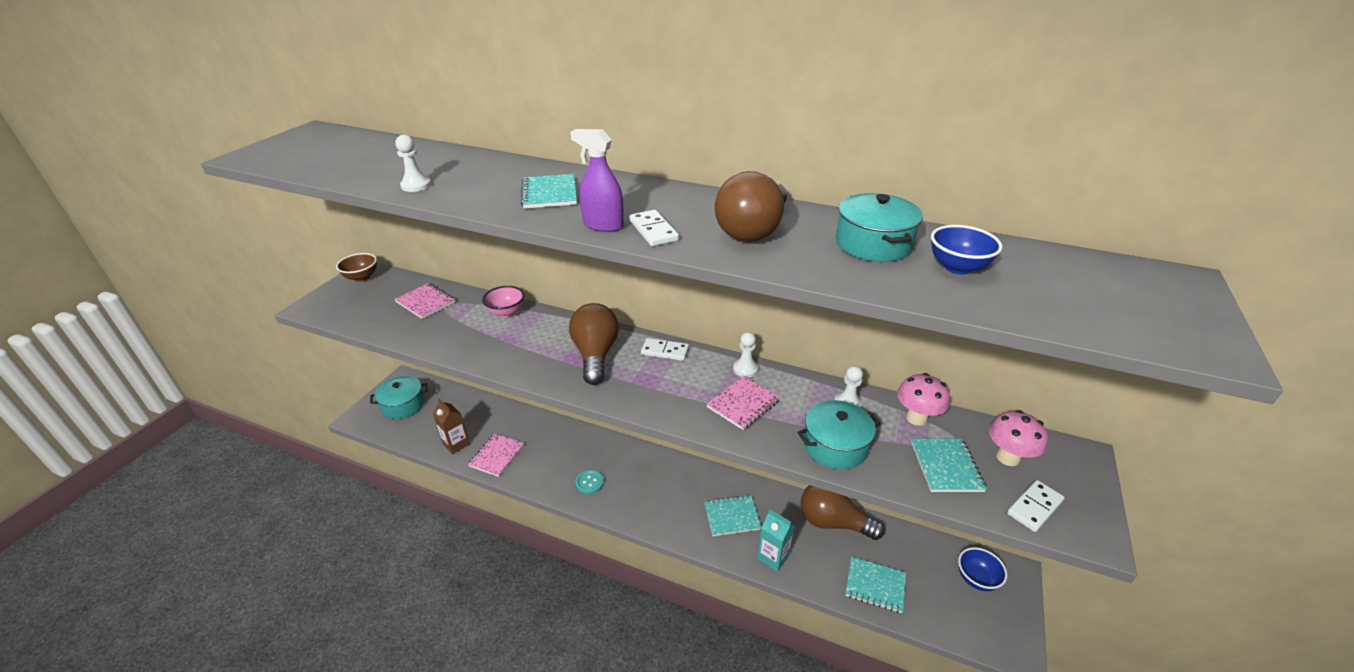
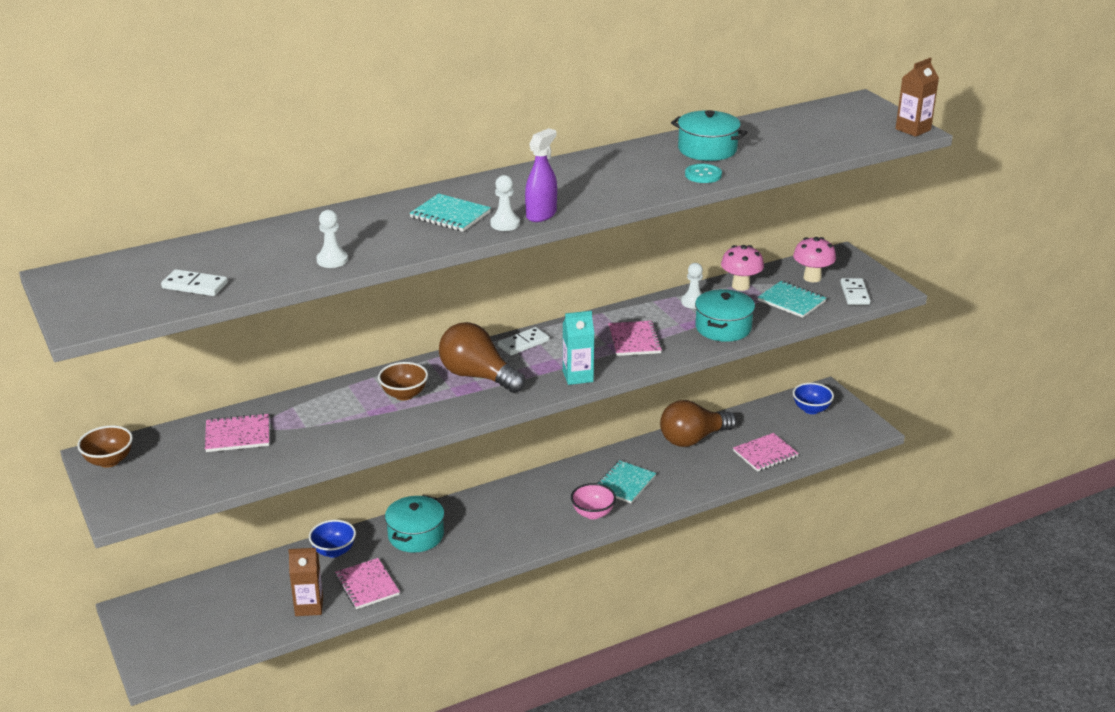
camera: 50 degrees left, 5 degrees down
turquoise pot [370,376,428,419] -> turquoise pot moved to [385,495,445,553]
pink bowl [482,286,524,317] -> pink bowl moved to [571,483,616,519]
purple spray bottle [570,129,624,232] -> purple spray bottle turned 150 degrees clockwise [525,128,557,222]
turquoise button [575,470,604,494] -> turquoise button moved to [685,164,722,183]
white domino [629,210,679,246] -> white domino moved to [161,269,228,296]
brown light bulb [715,171,787,242] -> none
white pawn [733,332,759,378] -> white pawn moved to [490,175,520,231]
turquoise carton [758,509,795,572] -> turquoise carton moved to [563,311,595,385]
turquoise notebook [845,557,906,613] -> pink notebook [733,433,799,472]
blue bowl [931,225,1002,275] -> blue bowl moved to [309,520,356,558]
none -> brown bowl [378,362,428,400]
none -> brown carton [895,58,939,137]

